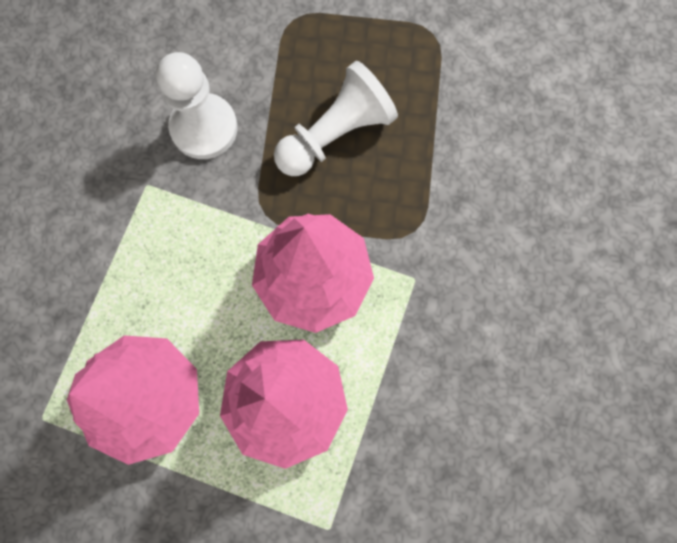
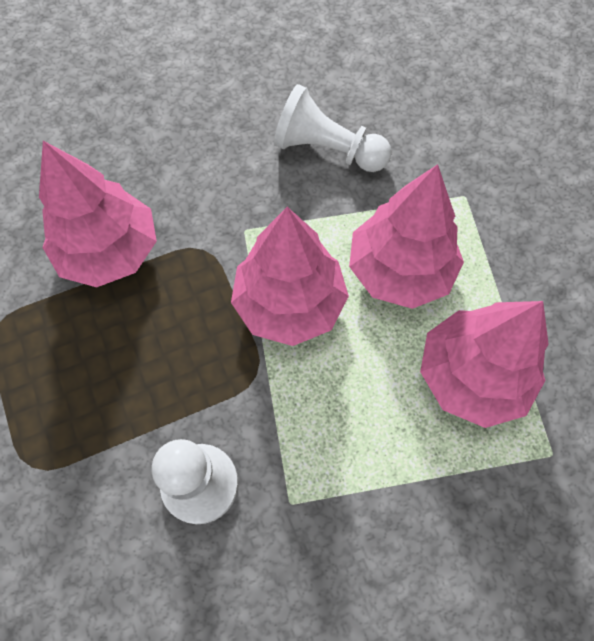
camera: 120 degrees left, 10 degrees down
white pawn [274,61,398,176] -> white pawn moved to [274,84,392,172]
none -> pink tree [39,141,157,287]

